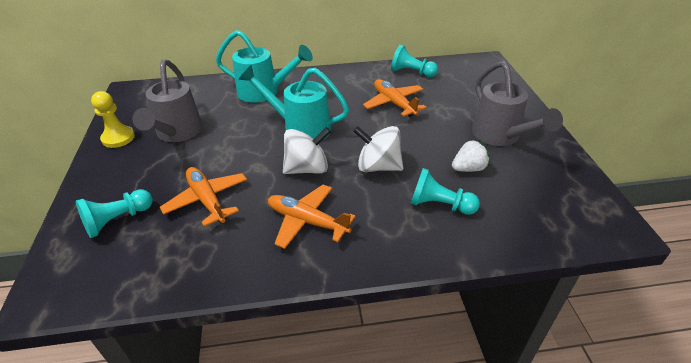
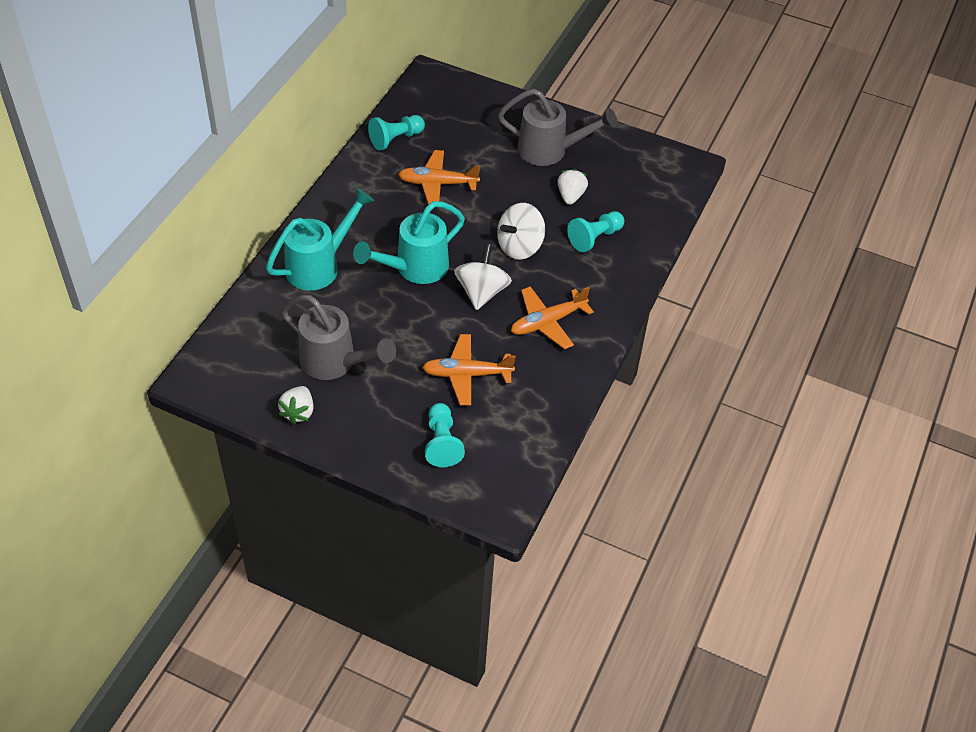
camera: 60 degrees left, 10 degrees up
yellow pawn [91,91,135,148] -> white strawberry [278,386,314,424]

